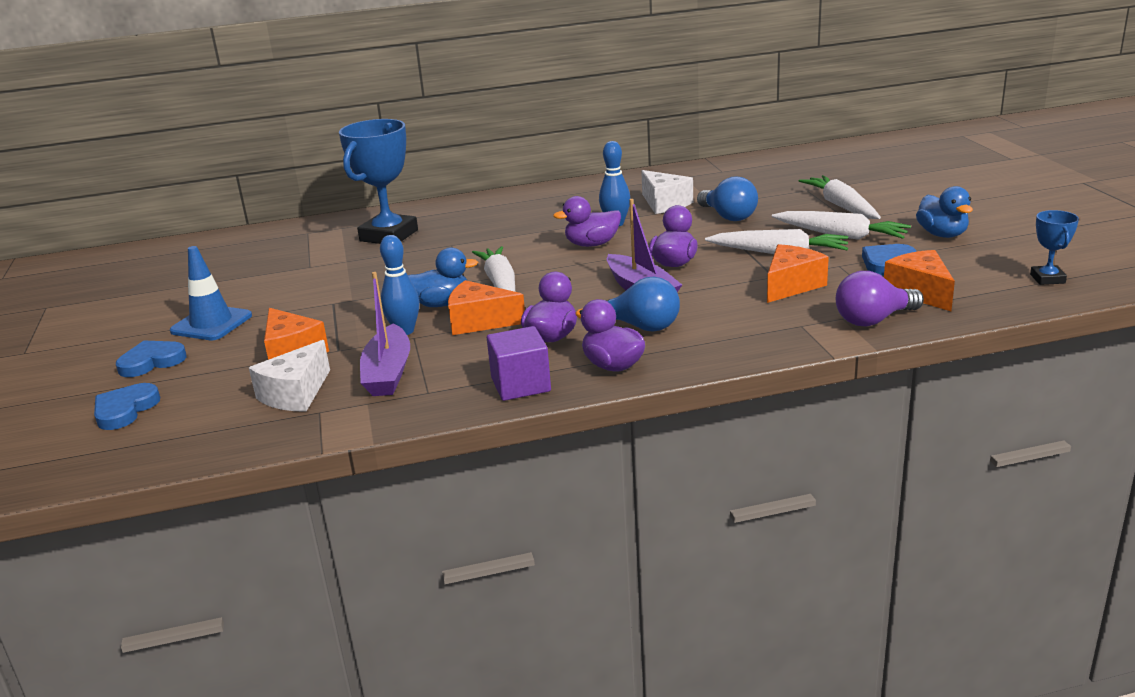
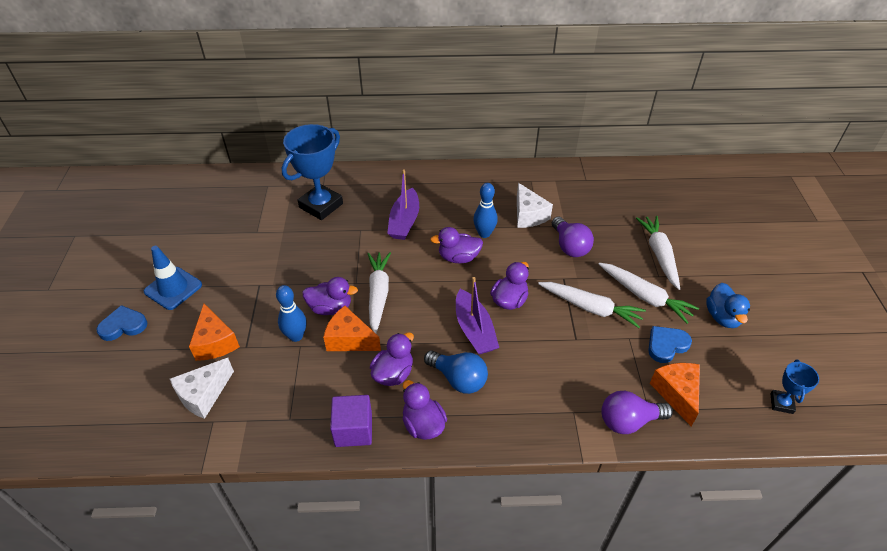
camera: 10 degrees right, 20 degrees up
blue heart [94,383,160,430] -> none
purple boat [360,272,410,396] -> purple boat moved to [387,170,419,240]
blue duck [408,247,478,307] -> purple duck [302,277,358,315]
blue light bulb [697,176,758,221] -> purple light bulb [552,217,594,257]
orange cheese [767,244,829,303] -> none

